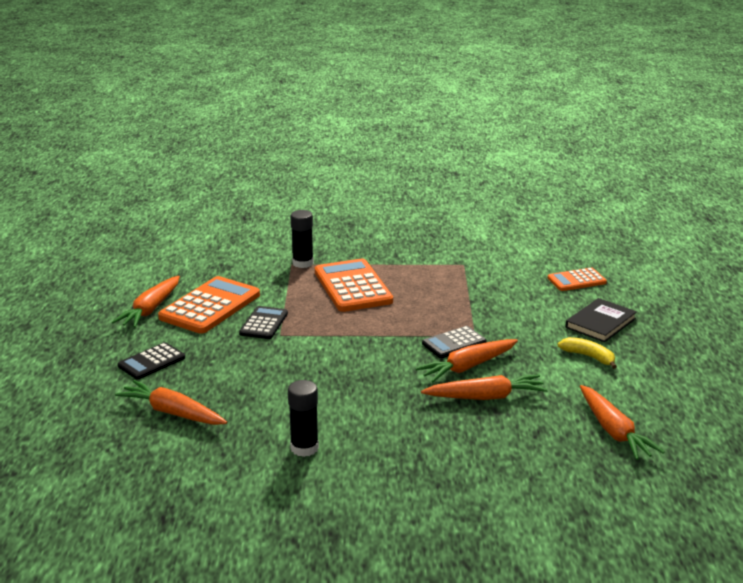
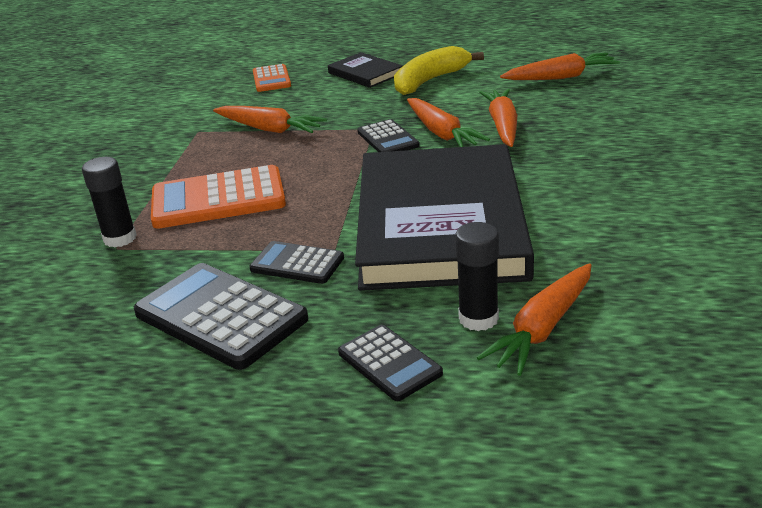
camera: 80 degrees left, 5 degrees up
orange carrot [112,276,180,328] -> orange carrot moved to [213,106,327,133]
orange calculator [158,276,260,334] -> black calculator [134,263,308,370]
black glue stick [288,380,319,457] -> black glue stick moved to [455,222,499,331]
yellow banana [558,337,617,369] -> yellow banana [394,46,484,95], size x1.70
none -> black book [355,144,534,291]

